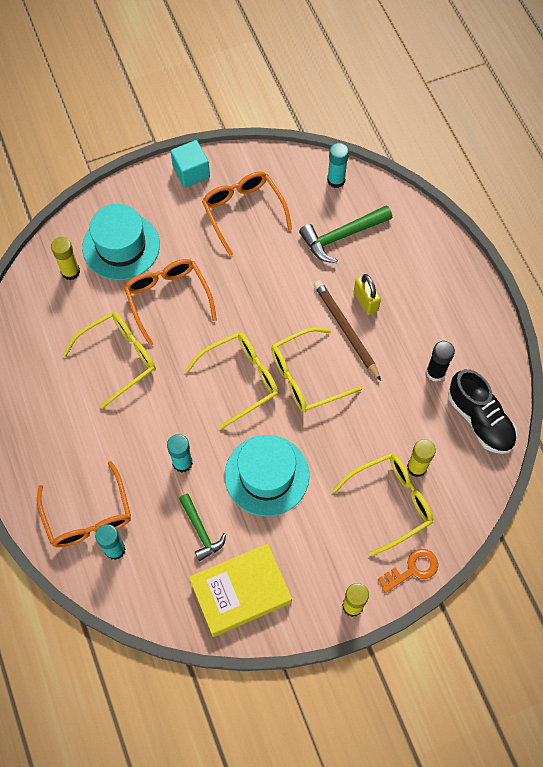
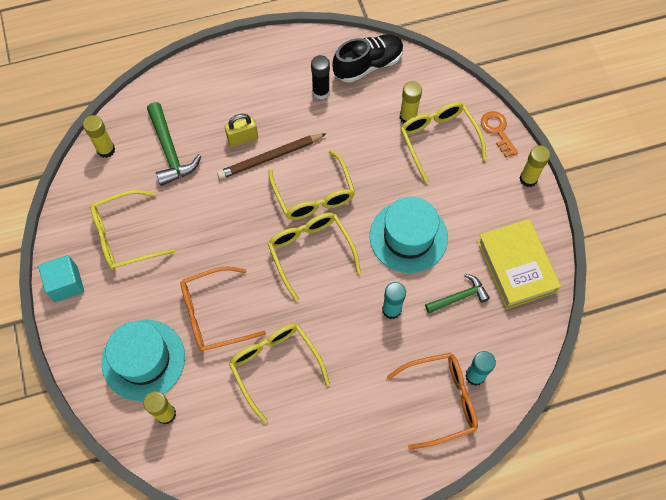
camera: 85 degrees left, 0 degrees up
orange glasses [202,172,292,256] -> yellow glasses [90,190,175,270]
turquoise glue stick [327,143,349,188] -> yellow glue stick [83,115,115,158]

